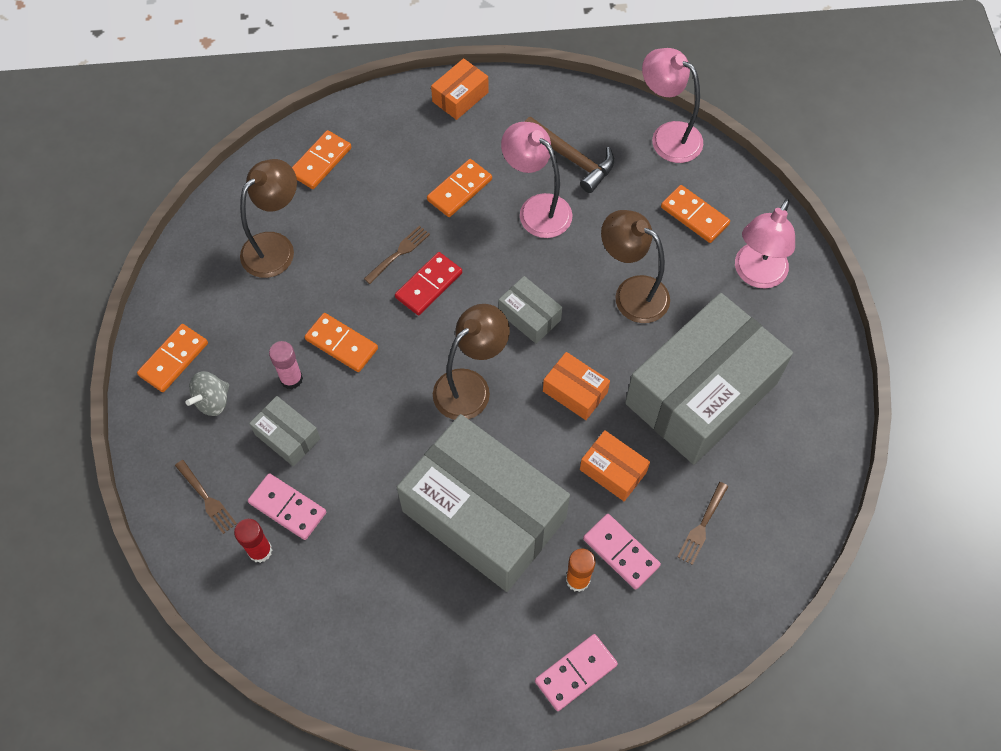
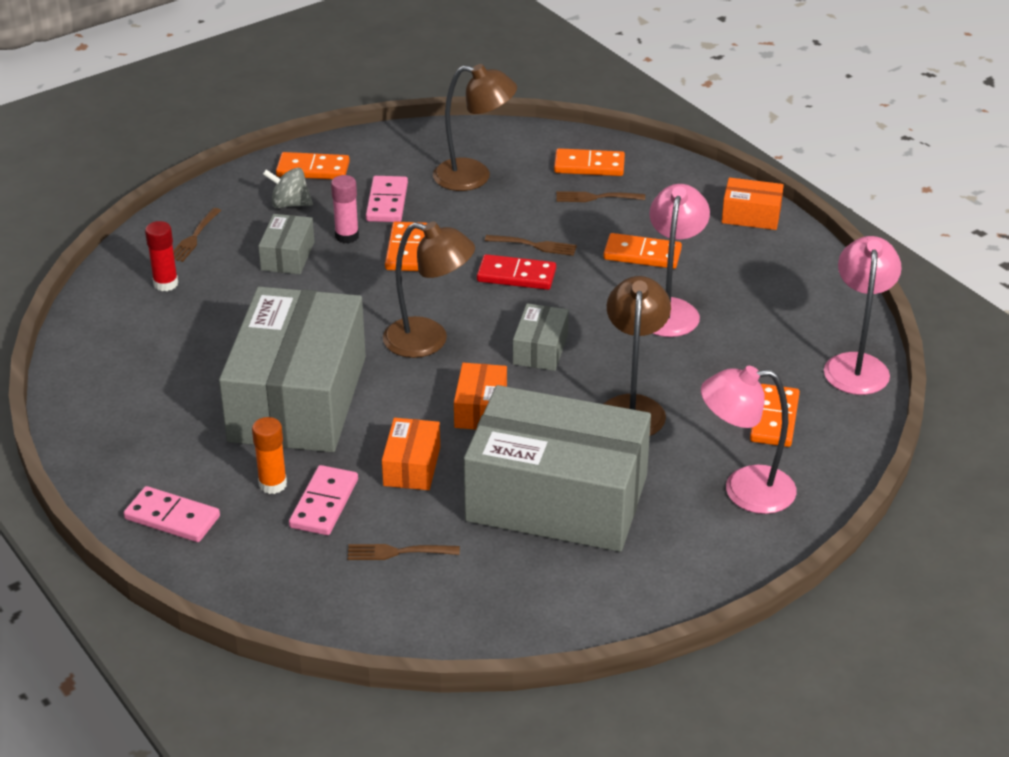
camera: 60 degrees right, 25 degrees down
pink domino [248,473,326,540] -> pink domino moved to [366,176,408,222]
brown hammer [524,117,614,193] -> none
none -> brown fork [556,191,645,202]

